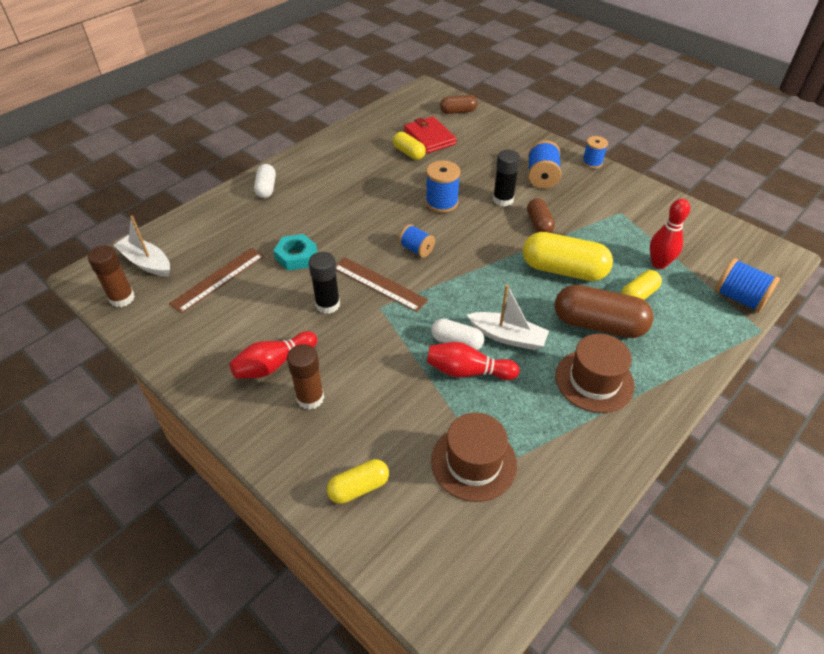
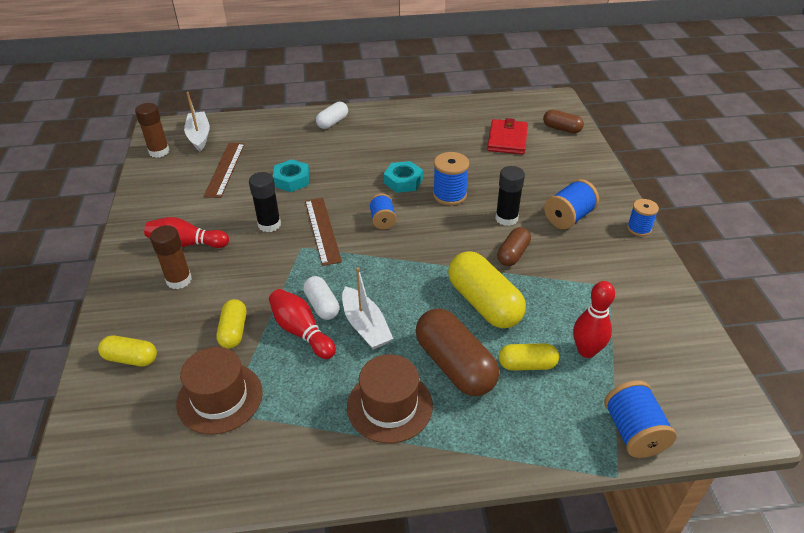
camera: 40 degrees right, 5 degrees down
brown ruler [169,248,264,313] -> brown ruler turned 75 degrees counterclockwise [204,143,245,198]
yellow capsule [393,132,426,160] -> yellow capsule moved to [216,299,246,349]
none -> turquoise nut [384,161,423,193]

